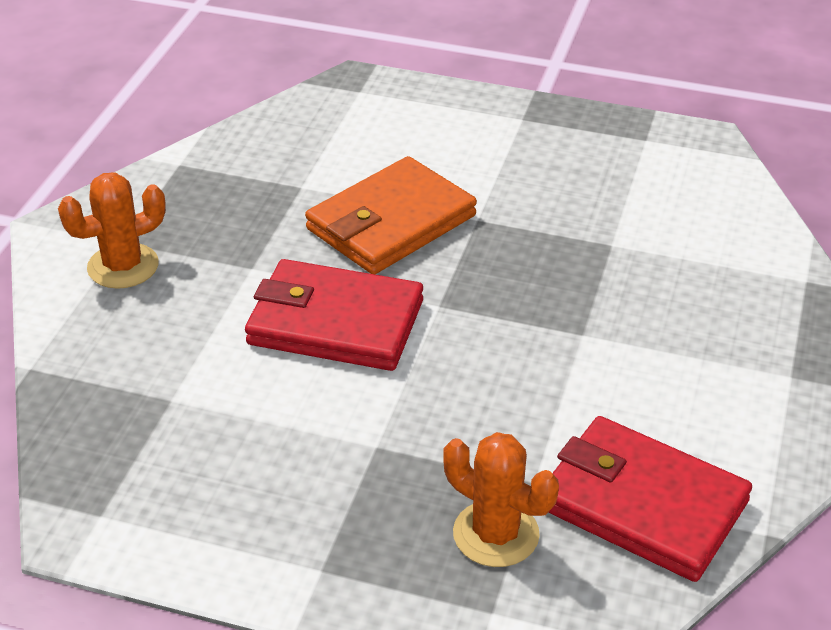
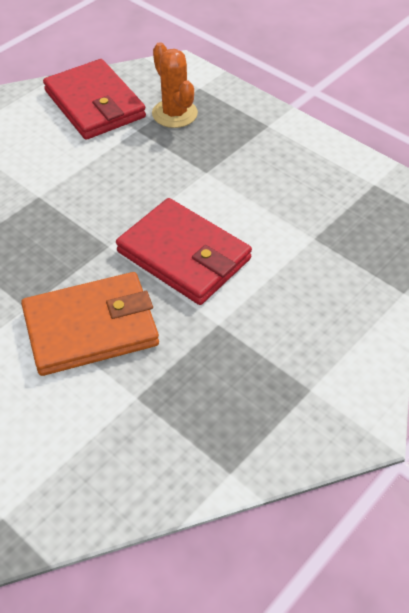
camera: 155 degrees left, 10 degrees up
orange cactus [58,172,166,289] -> none

